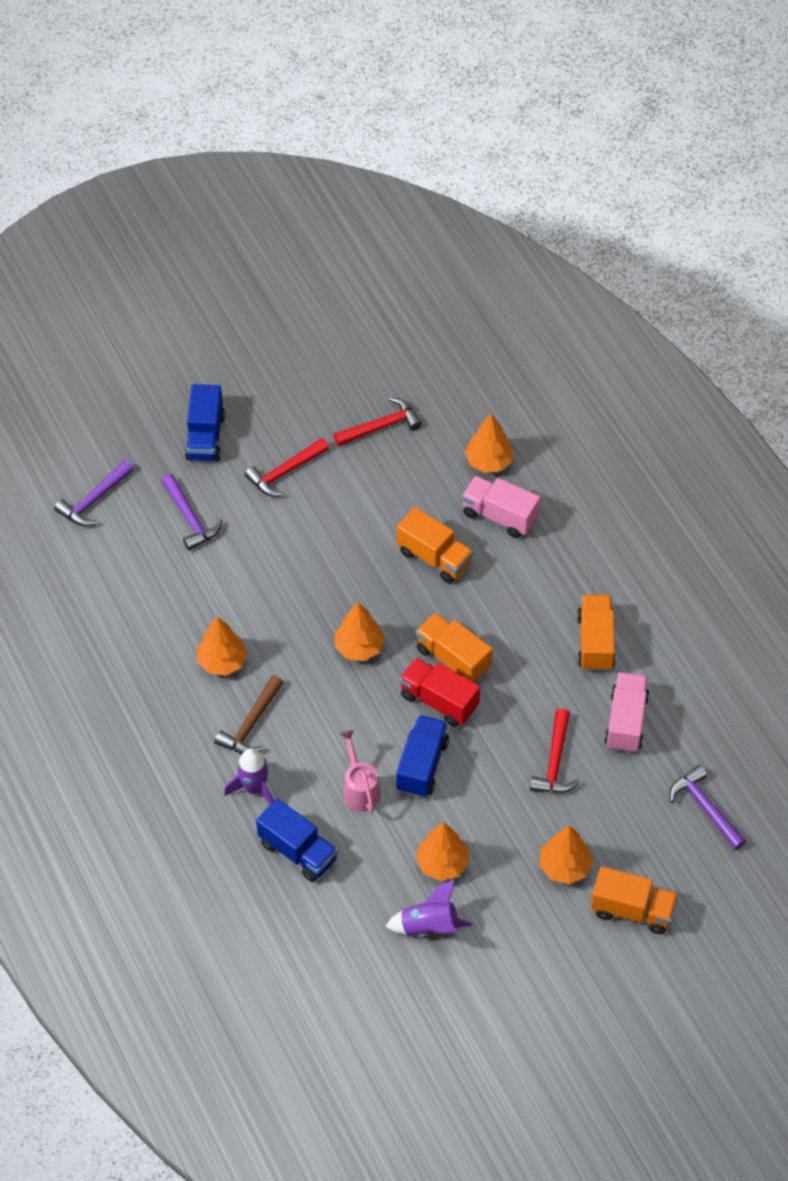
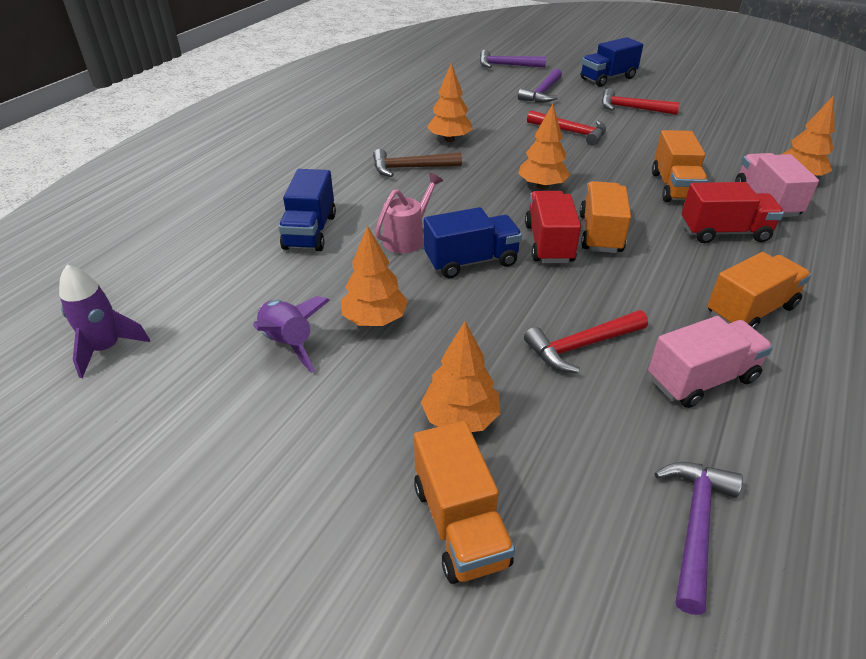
camera: 55 degrees right, 15 degrees down
purple rocket [224,748,274,804] -> purple rocket moved to [59,265,150,378]
red hammer [334,397,422,446] -> red hammer moved to [527,110,606,146]
none -> red truck [681,182,784,243]

